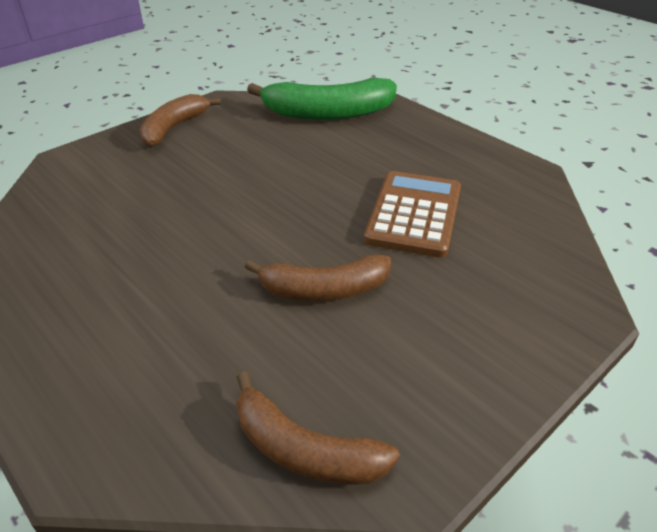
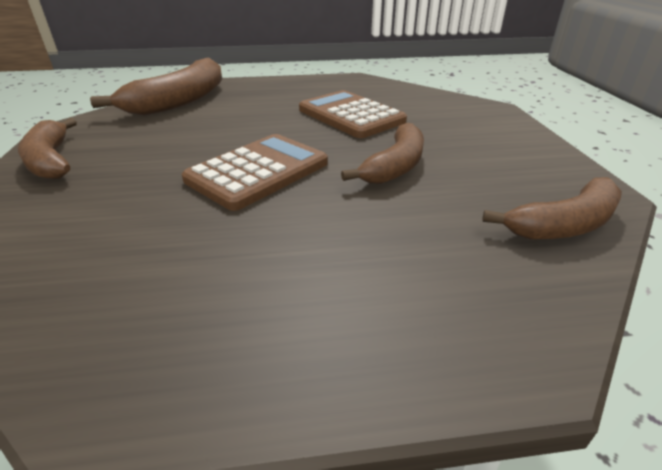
camera: 55 degrees left, 5 degrees down
green banana [247,78,397,120] -> brown banana [90,57,222,116]
none -> brown calculator [182,134,328,211]

